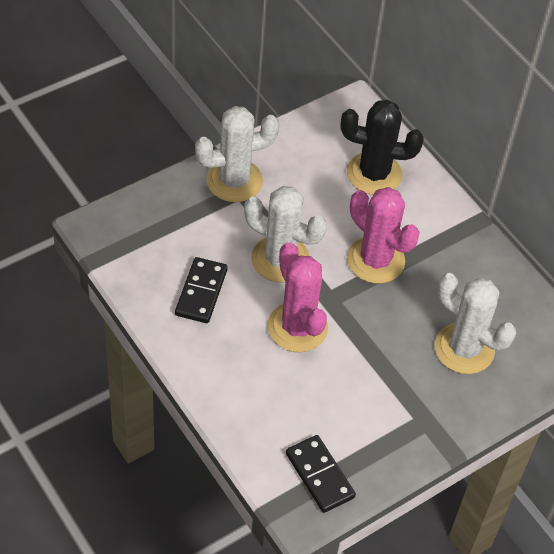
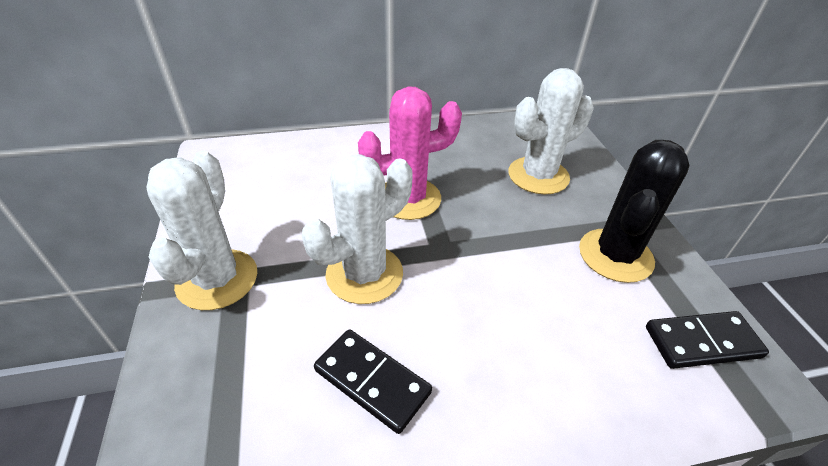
camera: 65 degrees left, 10 degrees down
pink cactus [267,242,328,352] -> none
black cactus [341,99,424,195] -> black cactus moved to [579,140,689,283]

